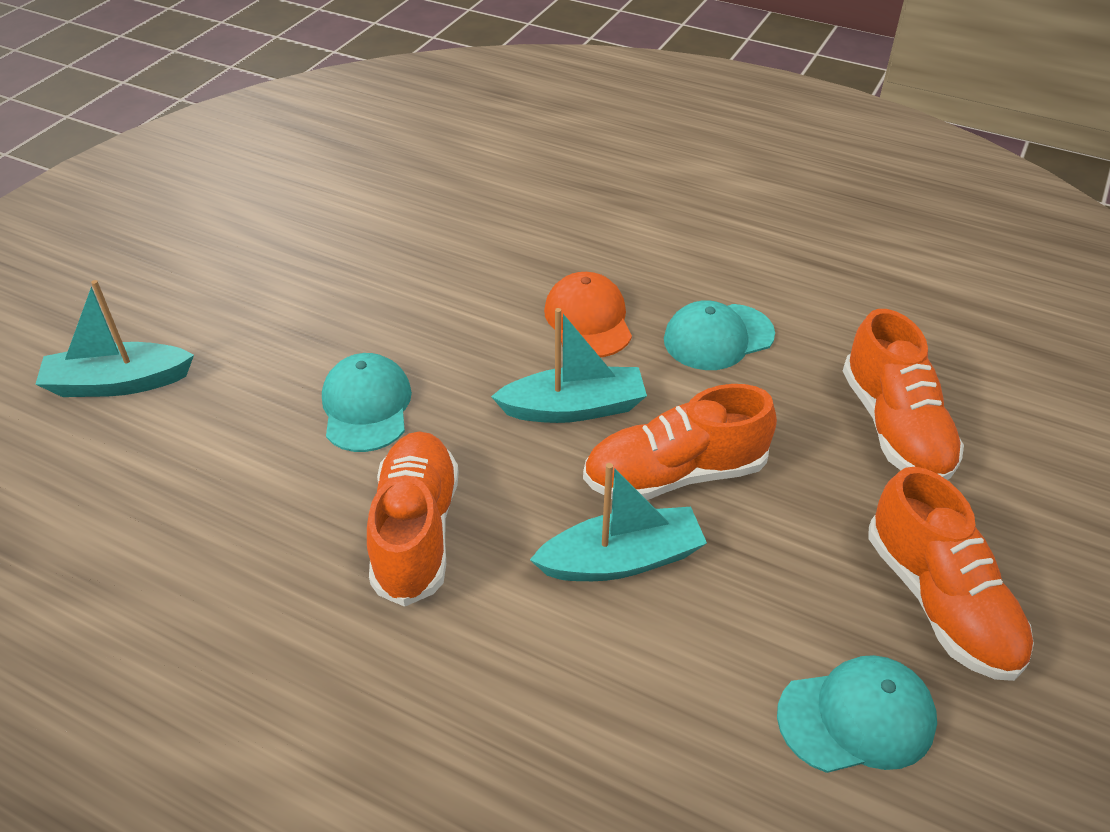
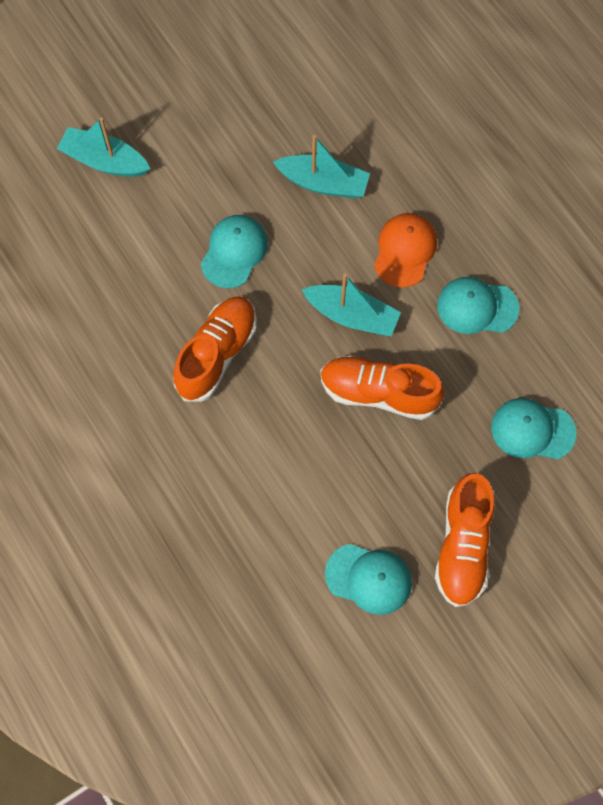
camera: 30 degrees right, 25 degrees up
turquoise boat [530,463,707,581] -> turquoise boat moved to [273,135,370,199]
orange shoe [843,309,964,480] -> turquoise cap [491,398,576,459]

